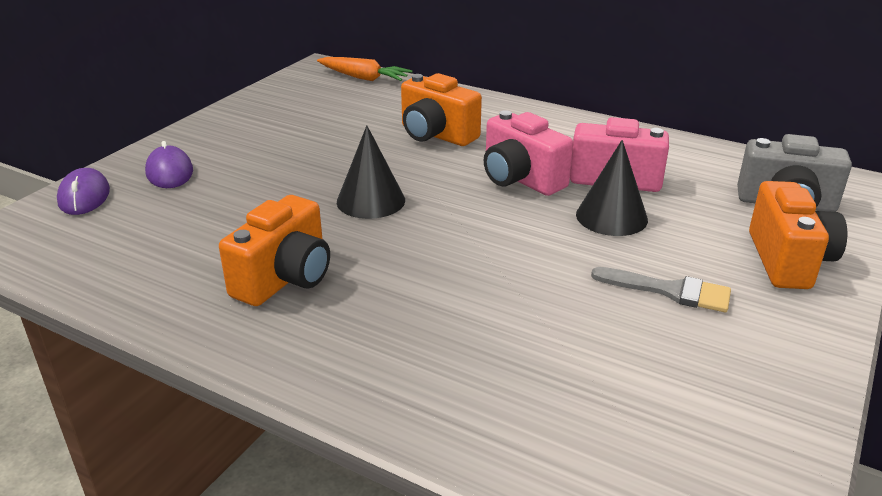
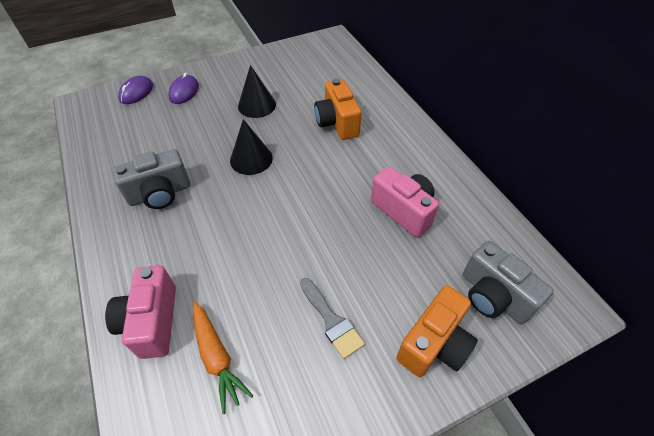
camera: 35 degrees right, 20 degrees up
orange camera [219,195,330,306] -> grey camera [112,149,190,209]
orange carrot [317,57,413,81] -> orange carrot moved to [193,302,253,414]
pink camera [484,110,573,196] -> pink camera moved to [105,266,176,359]
black cone [576,140,648,236] -> black cone moved to [238,65,276,118]

